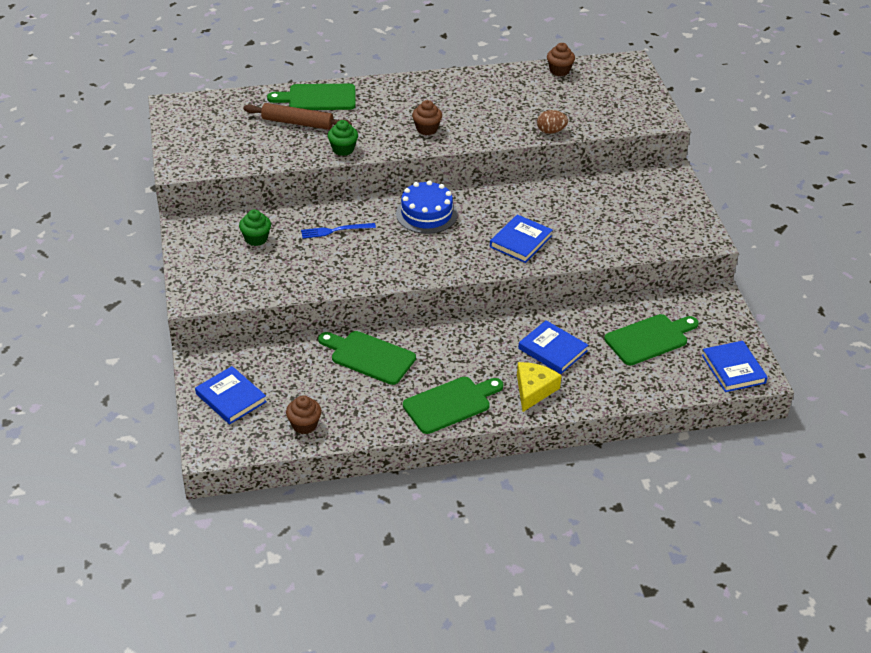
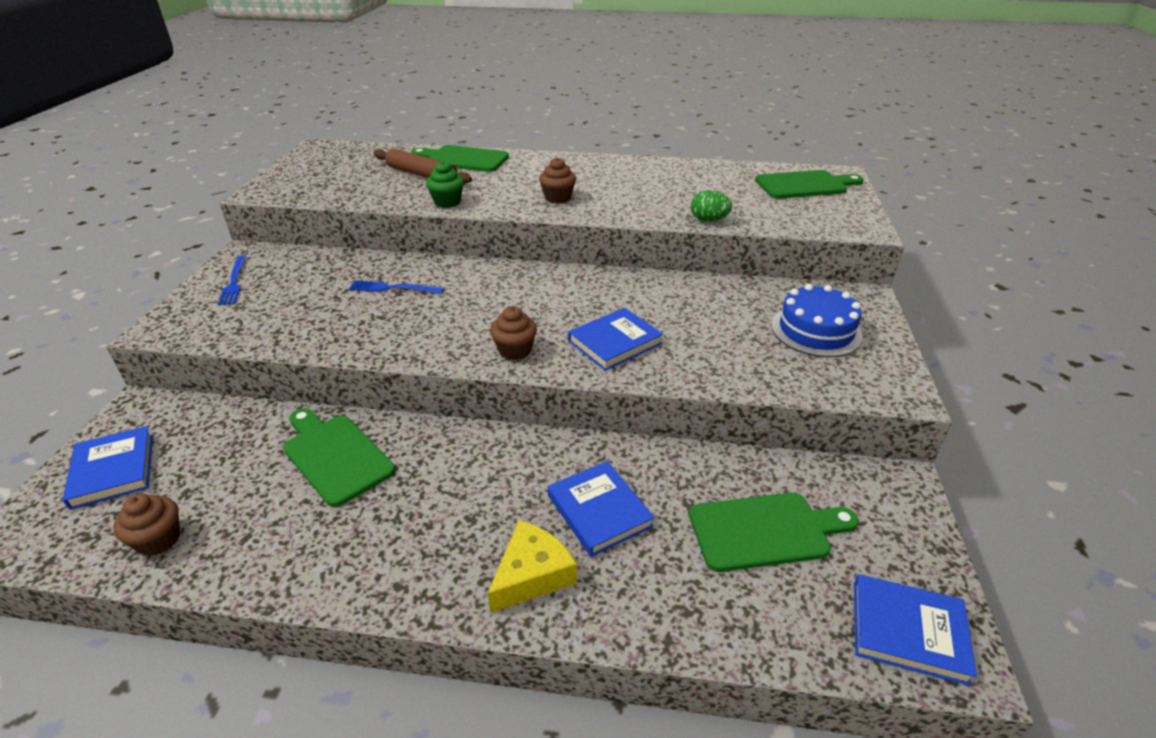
camera: 20 degrees right, 5 degrees down
green cupcake [239,210,271,246] -> none
blue cake [396,180,458,234] -> blue cake moved to [771,284,863,357]
green cutting board [403,377,504,434] -> green cutting board moved to [755,170,864,199]
brown egg [537,110,568,134] -> green egg [691,190,732,222]
brown cupcake [547,43,575,76] -> brown cupcake moved to [490,306,537,360]
blue book [702,341,768,392] -> blue book turned 75 degrees counterclockwise [854,574,977,686]
none -> blue fork [218,255,247,306]

